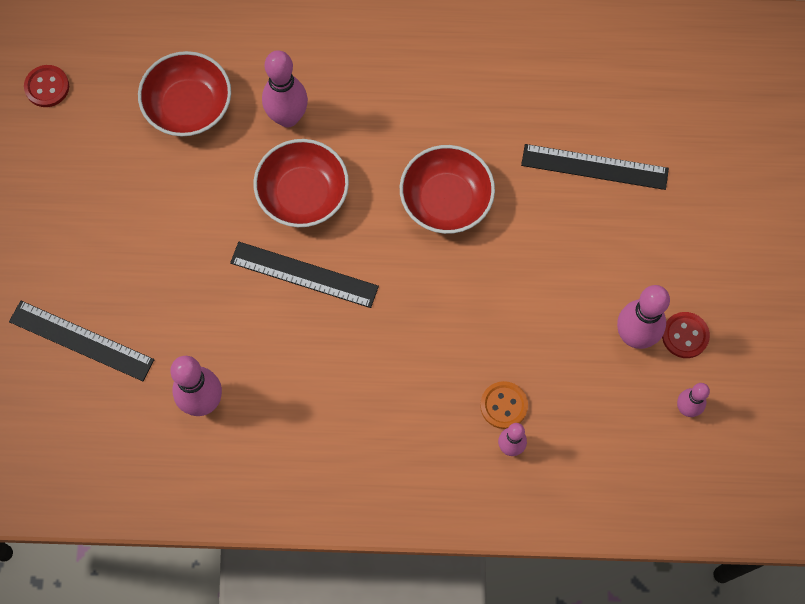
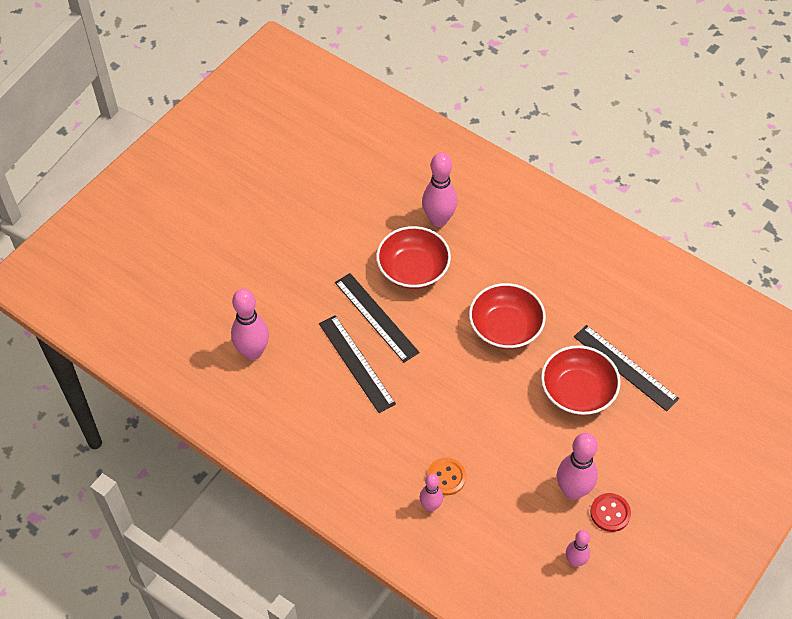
camera: 35 degrees right, 15 degrees down
black ruler [9,301,154,381] -> black ruler moved to [319,315,396,413]
red button [24,65,69,107] -> none
red bowl [138,51,231,136] -> red bowl moved to [541,345,621,415]

